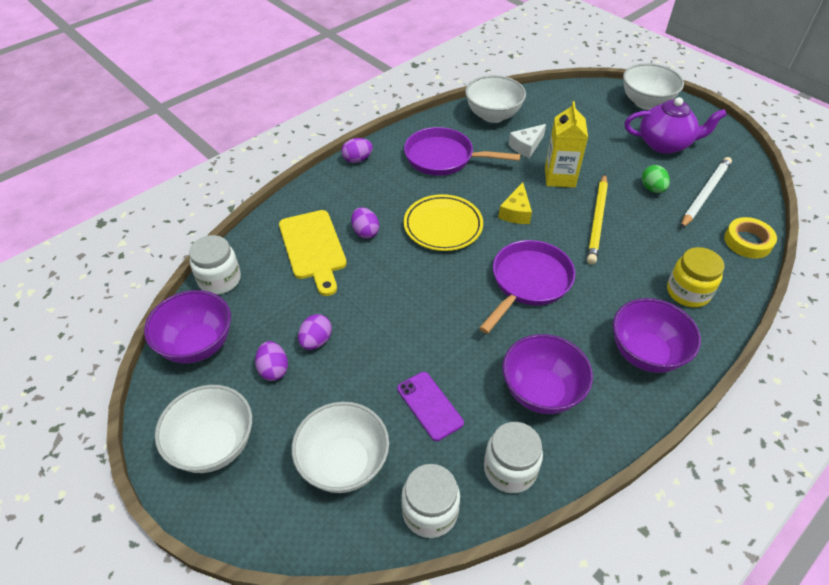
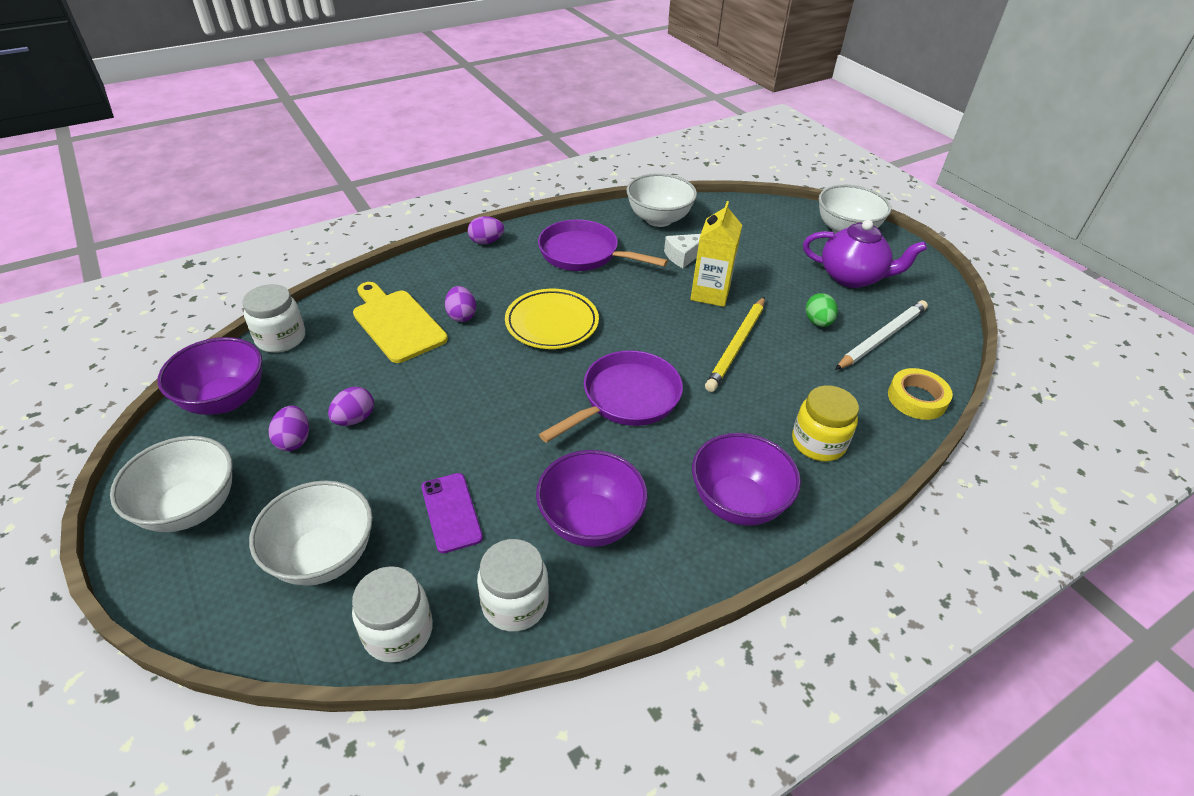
camera: 10 degrees right, 5 degrees down
yellow cutting board [279,210,347,296] -> yellow cutting board turned 150 degrees clockwise [353,282,448,363]
yellow cheese [498,182,532,224] -> none

